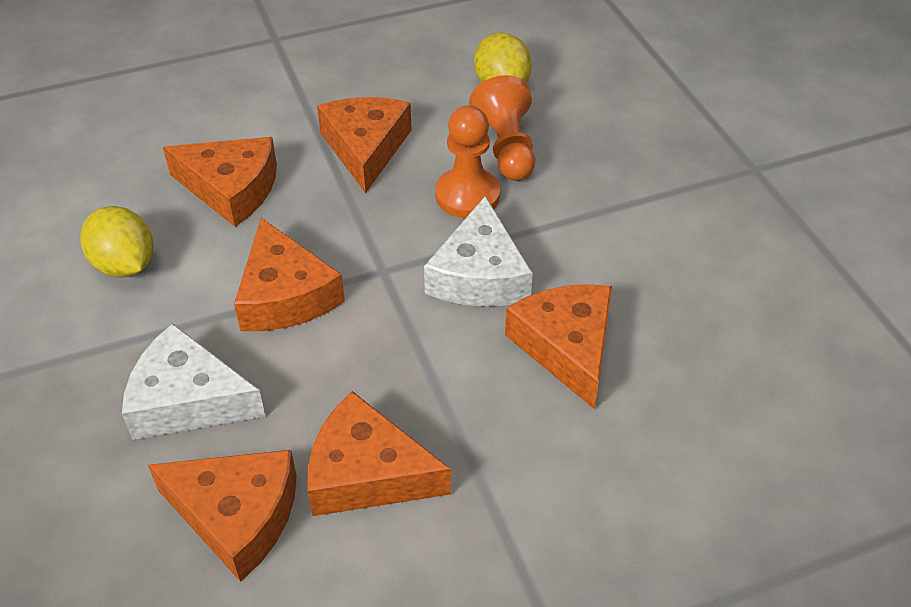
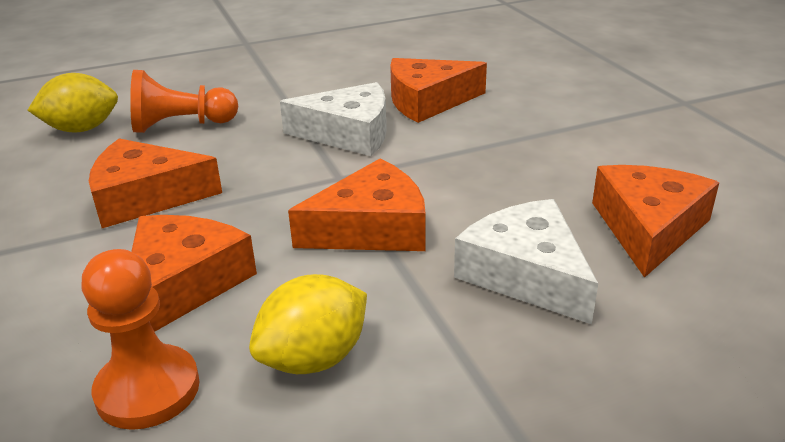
camera: 90 degrees left, 15 degrees down
white cheese [122,324,265,440] -> white cheese turned 135 degrees clockwise [454,199,598,325]
orange cheese [308,391,451,516] -> none
orange pawn [435,106,500,218] -> orange pawn moved to [81,249,200,430]

